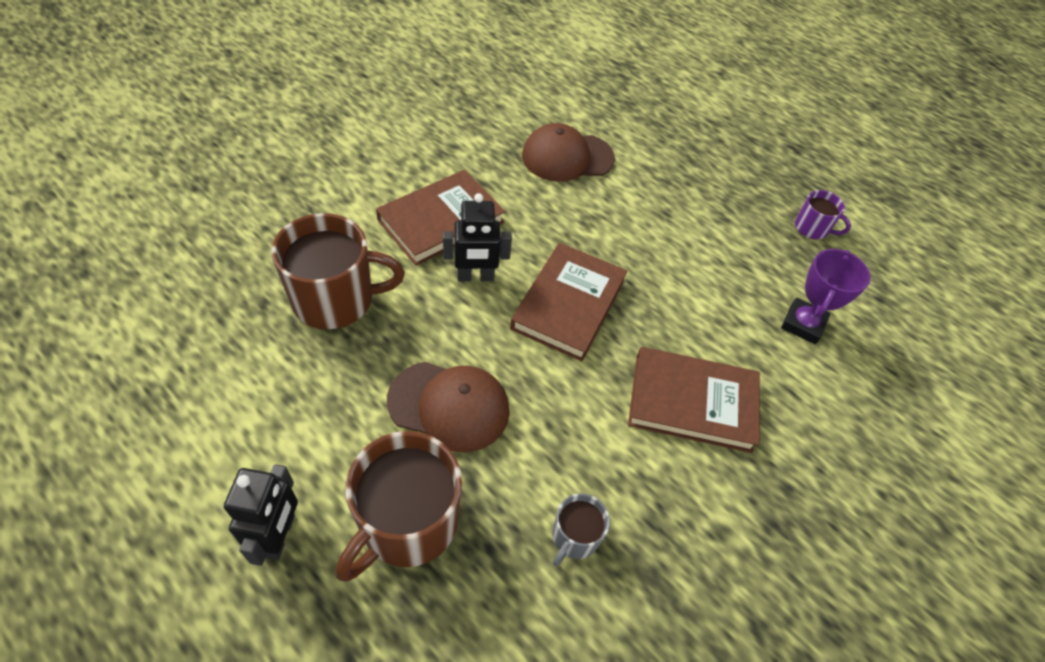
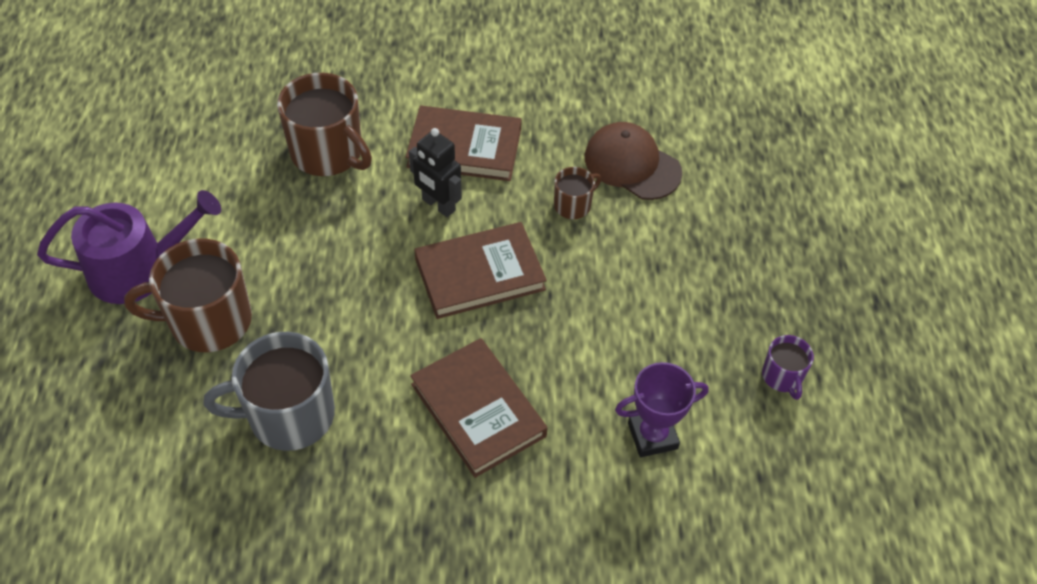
camera: 50 degrees right, 0 degrees up
black robot [224,464,298,566] -> purple watering can [37,190,221,304]
brown cap [387,362,510,452] -> none
grey mug [553,493,610,566] -> grey mug [203,332,335,451], size x1.99
none -> brown mug [554,167,601,219]

